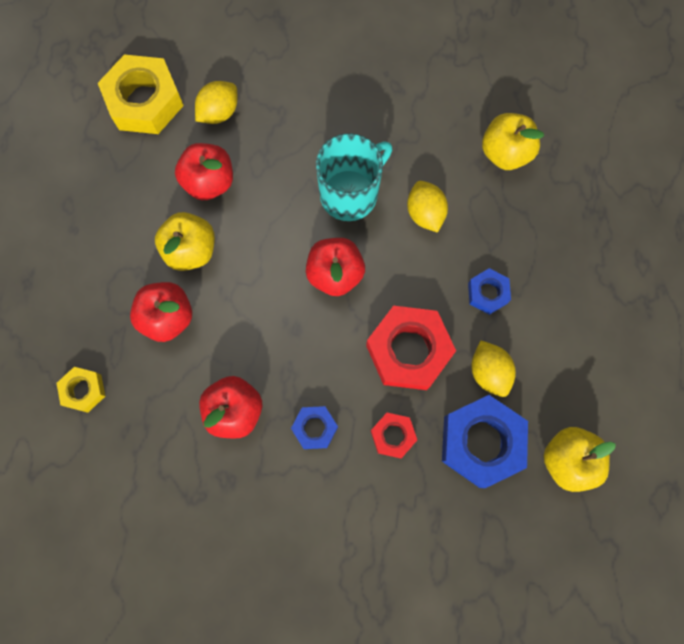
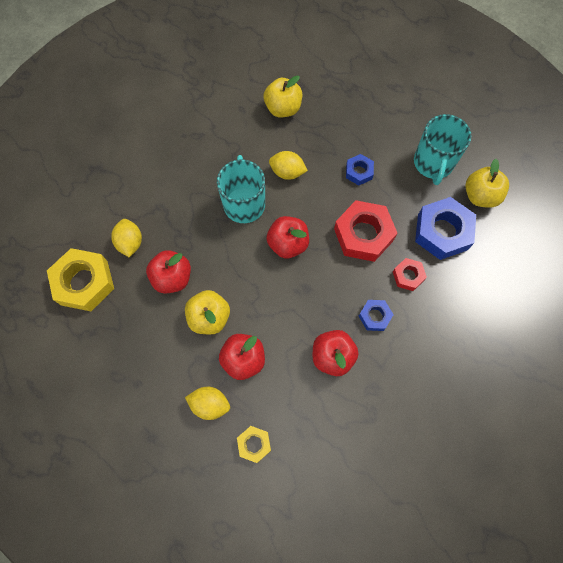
camera: 55 degrees left, 5 degrees down
yellow lemon [471,340,516,397] -> yellow lemon moved to [185,387,230,420]
none -> turquoise mug [414,114,472,185]

